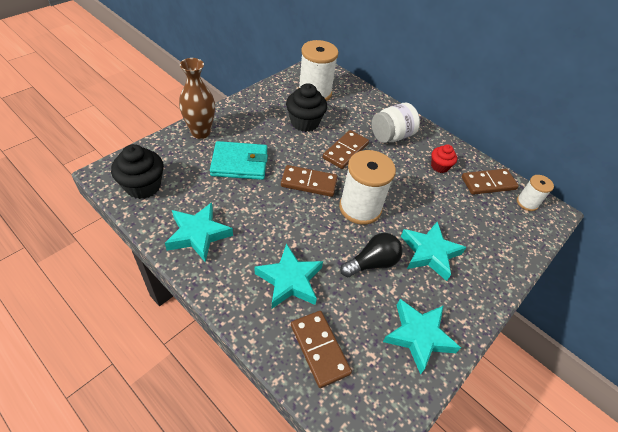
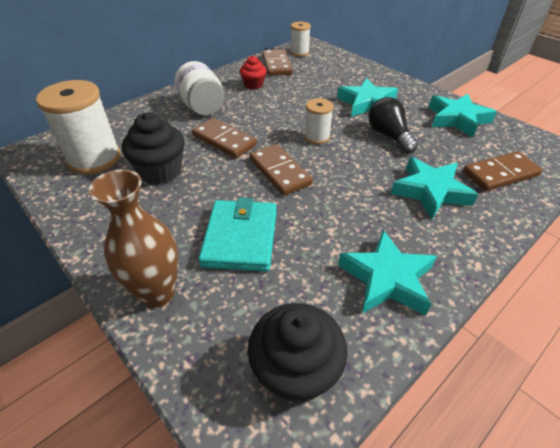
camera: 80 degrees left, 5 degrees down
brown domino [281,165,337,197] -> brown domino turned 45 degrees counterclockwise [249,144,313,196]
white spool [339,150,396,225] -> white spool [304,98,334,144], size x0.54

